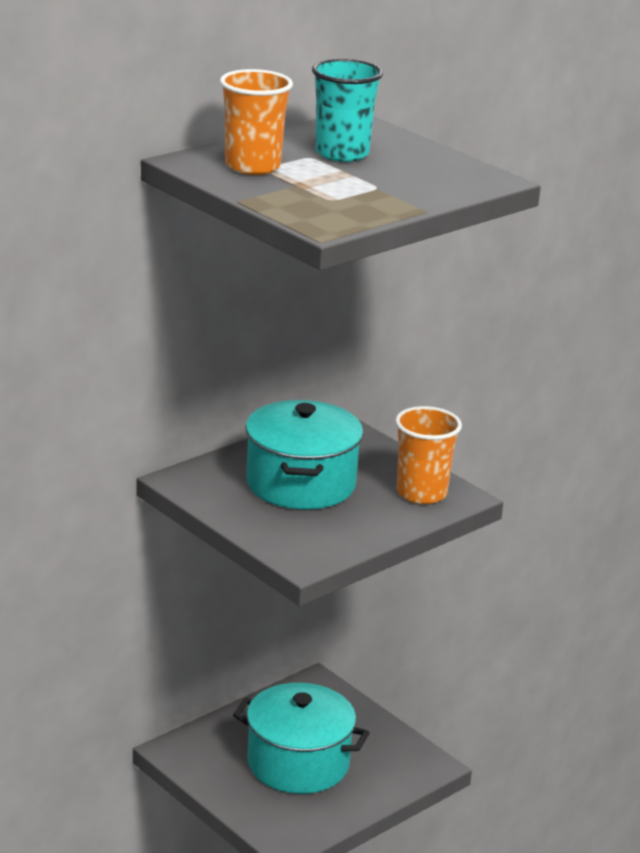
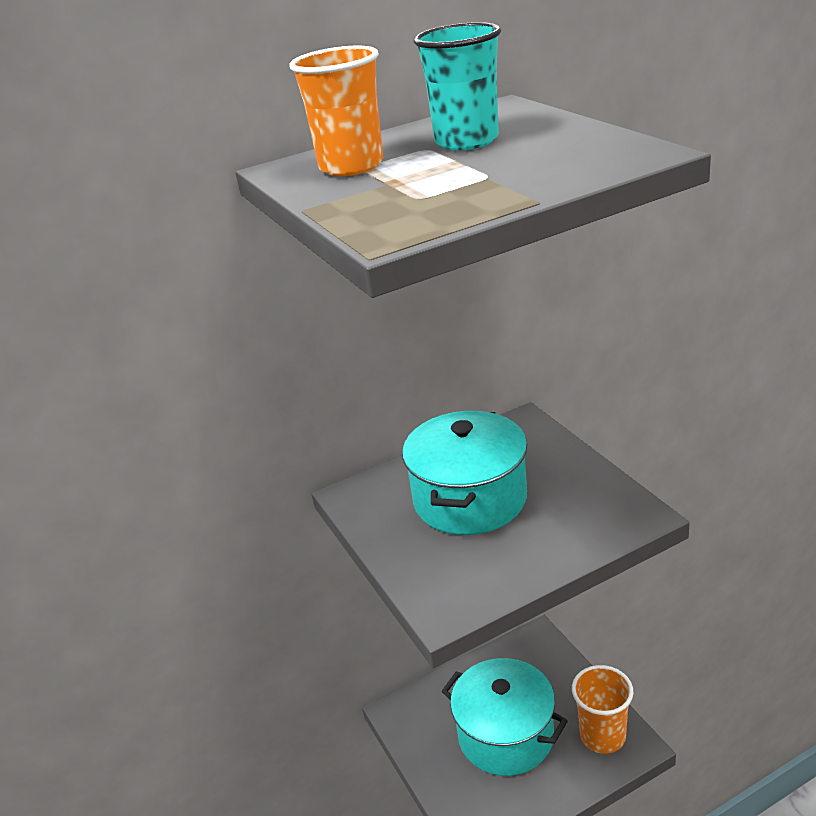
camera: 20 degrees right, 5 degrees up
orange cup [395,406,462,504] -> orange cup moved to [572,665,634,754]

